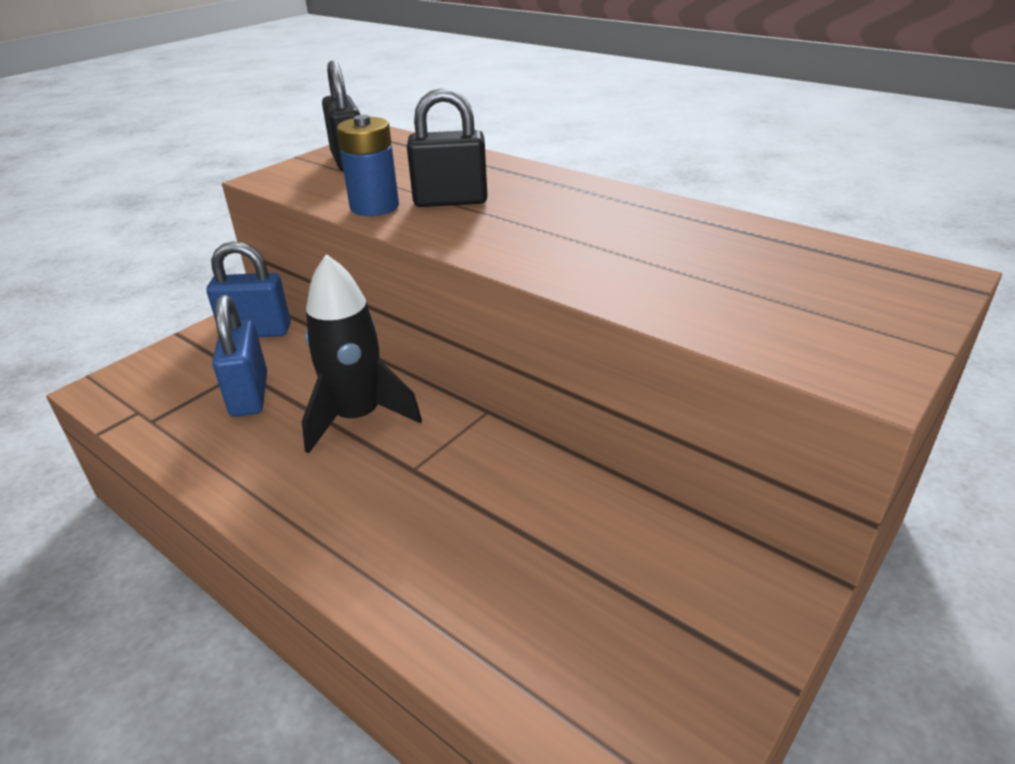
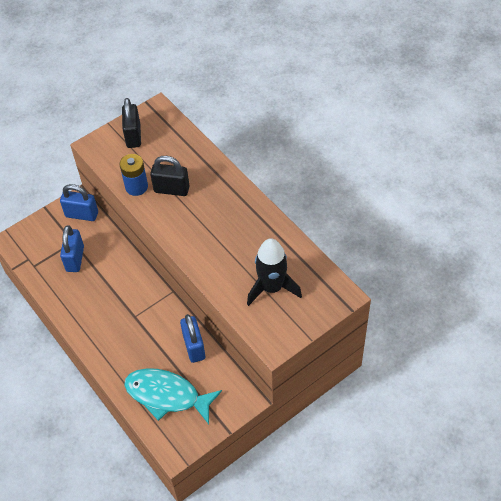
camera: 15 degrees right, 20 degrees up
black rocket [302,254,422,454] -> black rocket moved to [247,238,302,306]
none -> turquoise fish [124,368,222,424]
none -> blue padlock [180,314,205,363]

